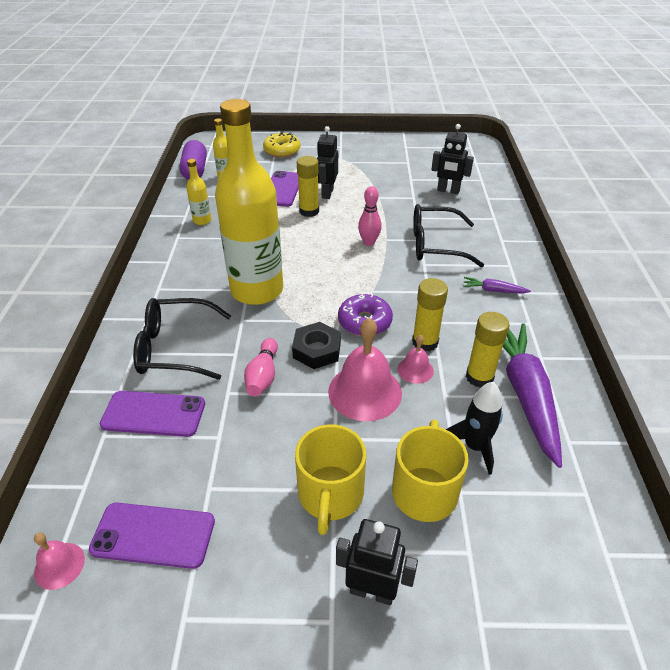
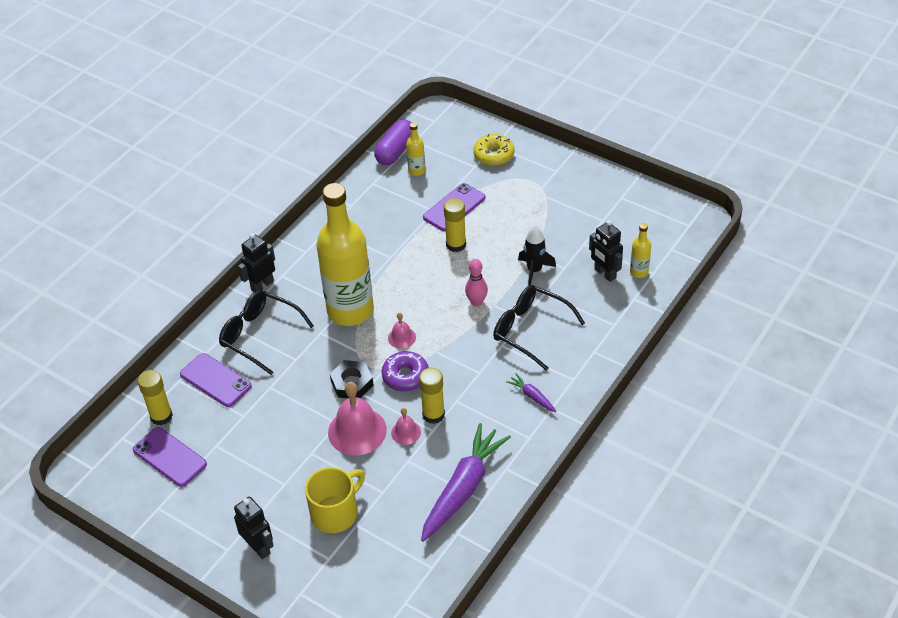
camera: 35 degrees right, 5 degrees up
pink bell [34,533,85,590] -> pink bell moved to [388,313,416,349]
yellow bottle [186,159,211,225] -> yellow bottle moved to [630,223,651,278]
pink bowling pin [244,338,278,397] -> none
yellow mug [295,424,366,535] -> none
black robot [317,126,338,199] -> black robot moved to [238,233,275,293]
black rocket [446,382,503,475] -> black rocket moved to [518,225,556,286]
yellow glue stick [466,312,509,388] -> yellow glue stick moved to [138,370,173,425]

